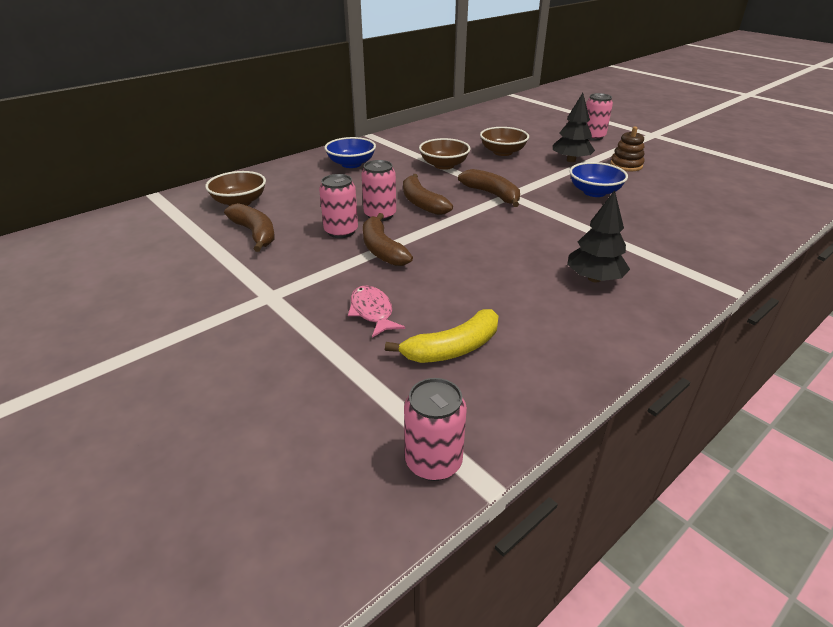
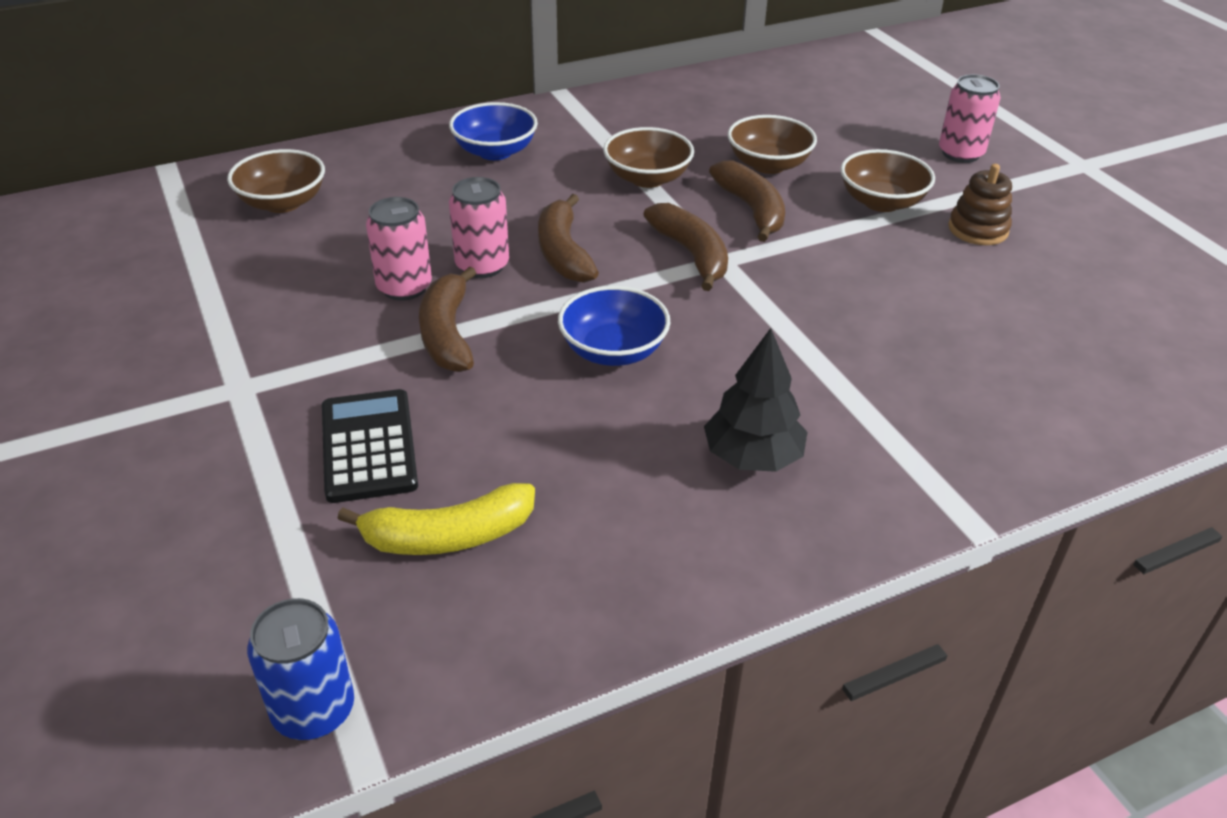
camera: 15 degrees right, 5 degrees up
brown banana [224,203,275,252] -> brown banana moved to [709,161,785,242]
pink fish [348,286,405,338] -> black calculator [322,389,418,503]
pink can [404,378,467,481] -> blue can [247,598,354,740]
black tree [553,93,595,162] -> brown bowl [840,149,935,212]
blue bowl [569,162,628,197] -> blue bowl moved to [558,286,670,366]

